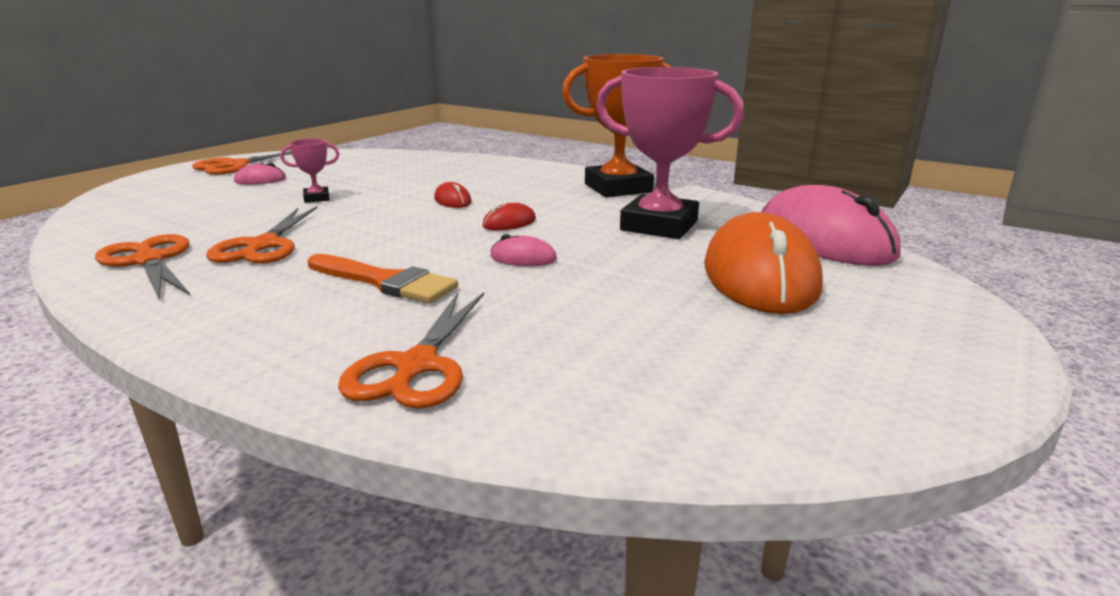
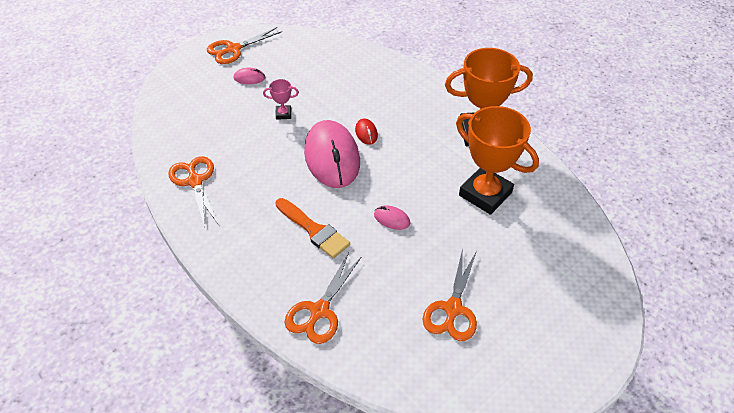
camera: 15 degrees right, 25 degrees up
orange scissors [206,206,317,264] -> orange scissors moved to [422,248,477,341]
red mouse [483,203,536,231] -> none
pink trophy [596,67,744,239] -> orange trophy [456,106,539,215]
orange mouse [704,212,823,314] -> none
pink mouse [761,185,901,266] -> pink mouse moved to [304,120,360,188]

